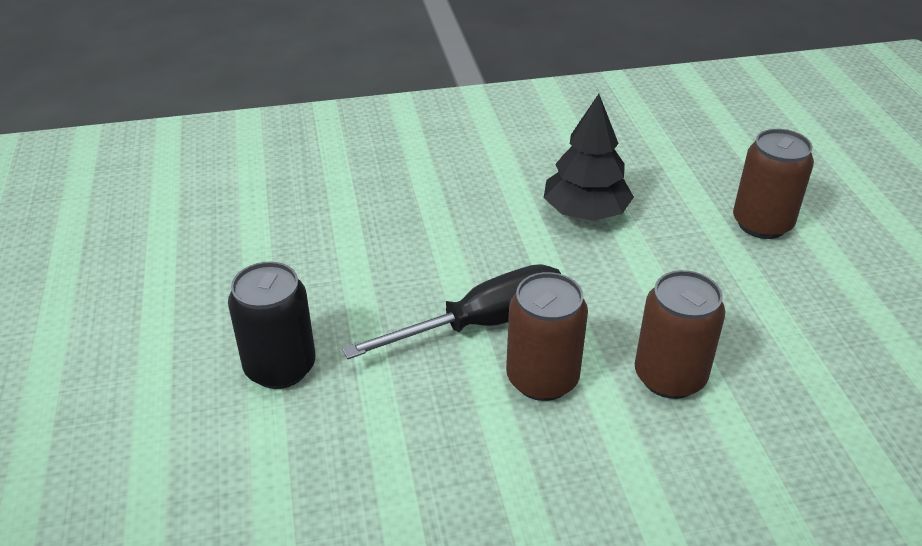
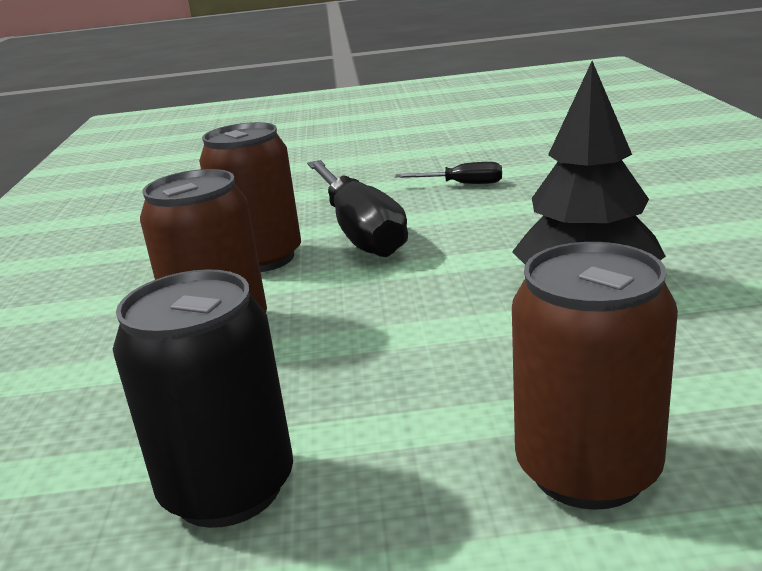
camera: 100 degrees right, 15 degrees down
black can [228,262,316,389] -> black can moved to [113,269,293,528]
none -> black screwdriver [395,162,502,184]

